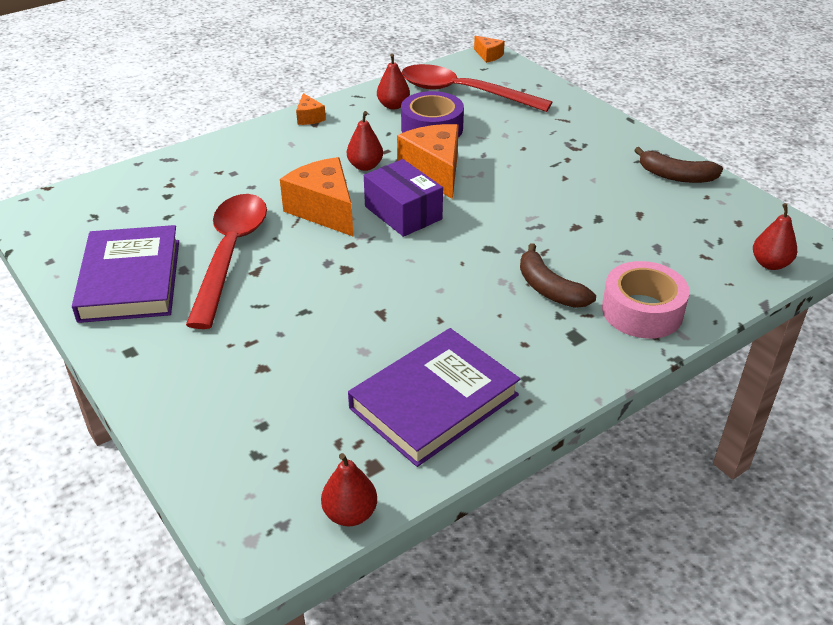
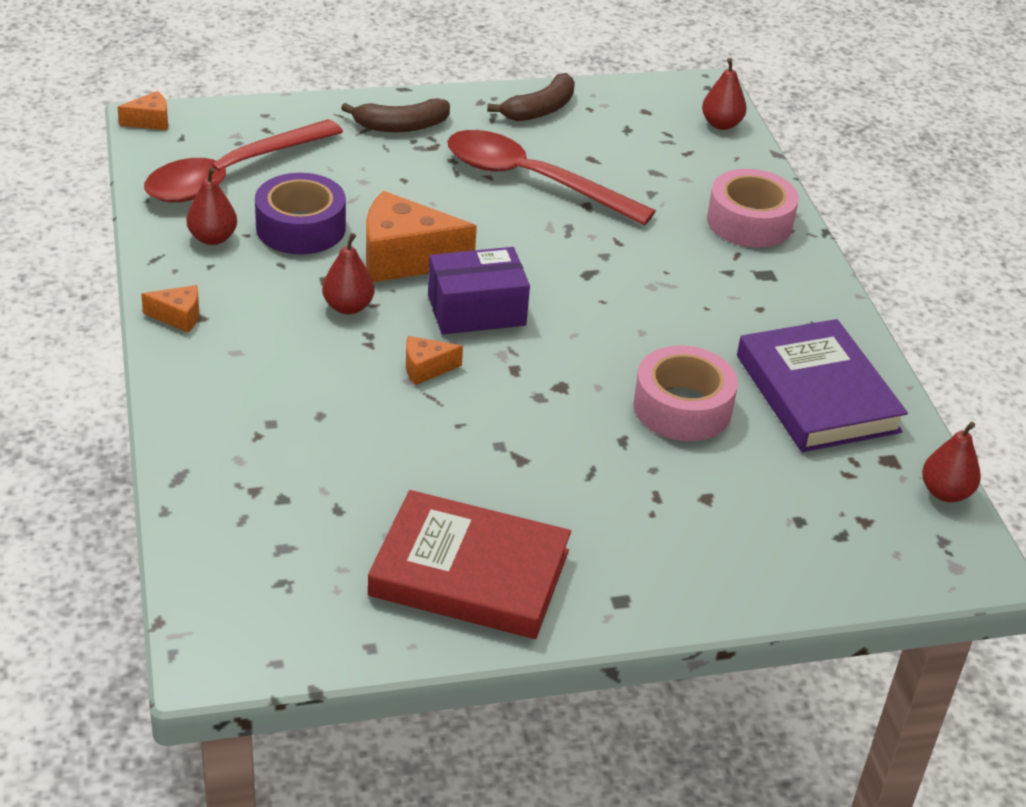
camera: 70 degrees left, 0 degrees up
purple book [72,225,179,323] -> red book [368,490,571,639]
red spoon [186,194,267,329] -> red spoon moved to [447,130,656,225]
orange cheese [280,157,353,236] -> orange cheese [406,336,463,385], size x0.49
brown banana [520,243,596,308] -> brown banana moved to [341,99,450,132]
none -> pink tape [633,346,738,441]

